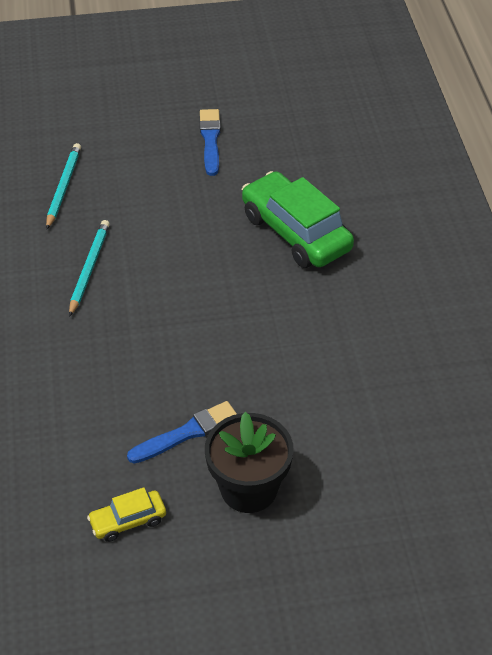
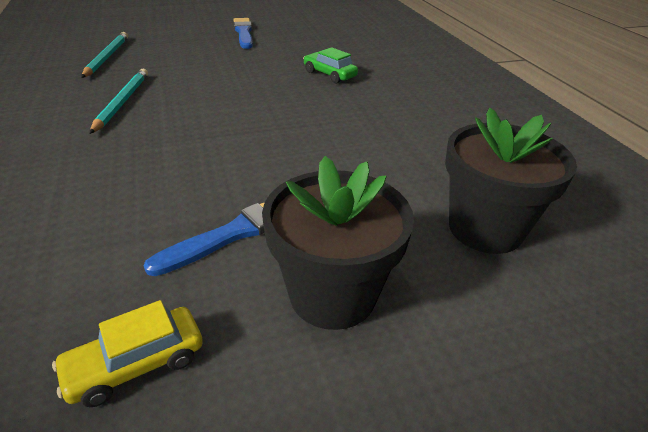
camera: 10 degrees left, 10 degrees down
green car [242,171,354,268] -> green car [303,47,358,83], size x0.49
none -> black flower pot [445,108,577,254]

